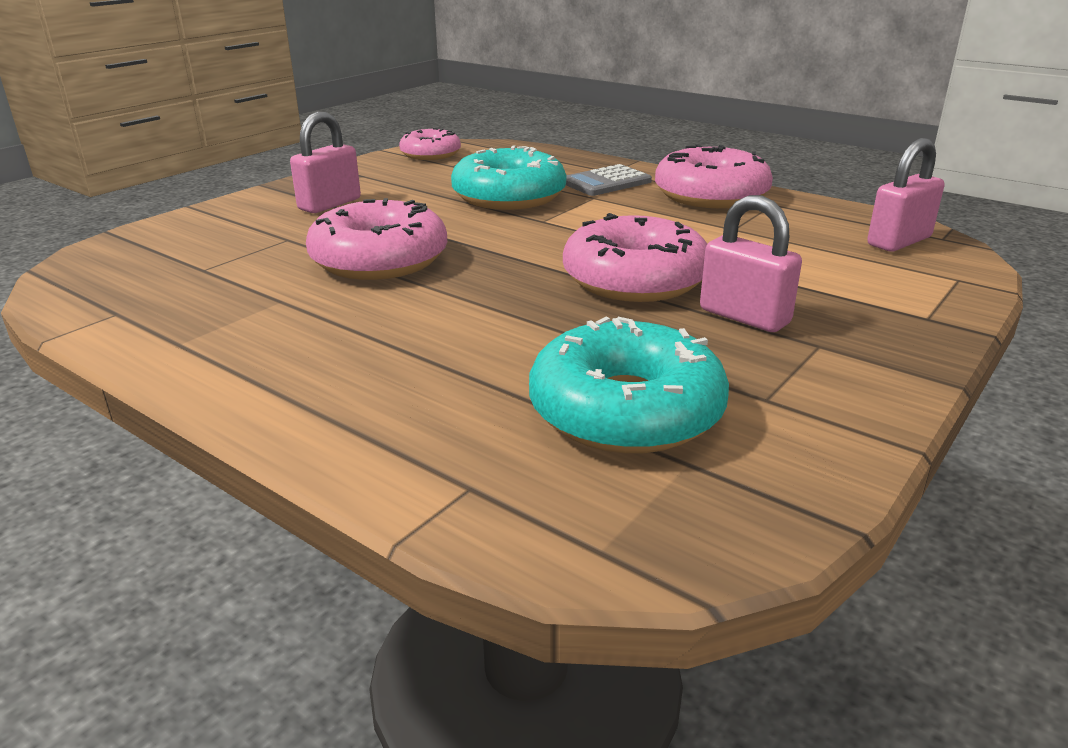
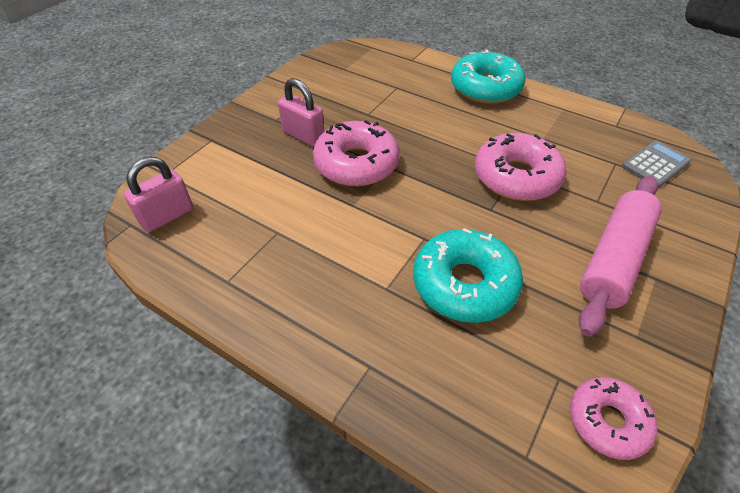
camera: 175 degrees right, 20 degrees up
pink padlock [290,112,361,213] -> pink rolling pin [579,176,662,337]
turquoise donut [529,317,729,454] -> turquoise donut moved to [451,50,526,104]
grey calculator [566,164,652,196] -> grey calculator moved to [622,141,691,188]
pink donut [655,144,773,208] -> none

